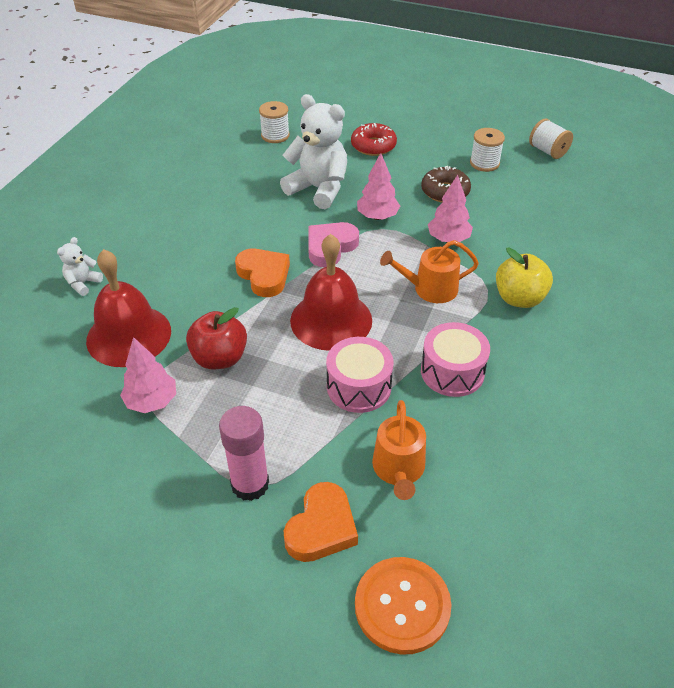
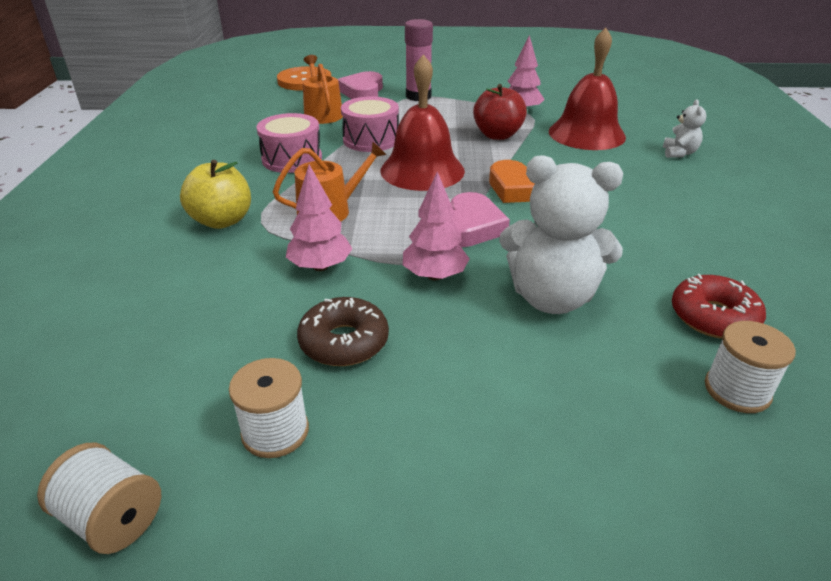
camera: 160 degrees right, 10 degrees down
orange heart [284,482,358,562] -> pink heart [338,71,383,99]
red donut [351,123,397,156] -> red donut moved to [672,274,766,339]

